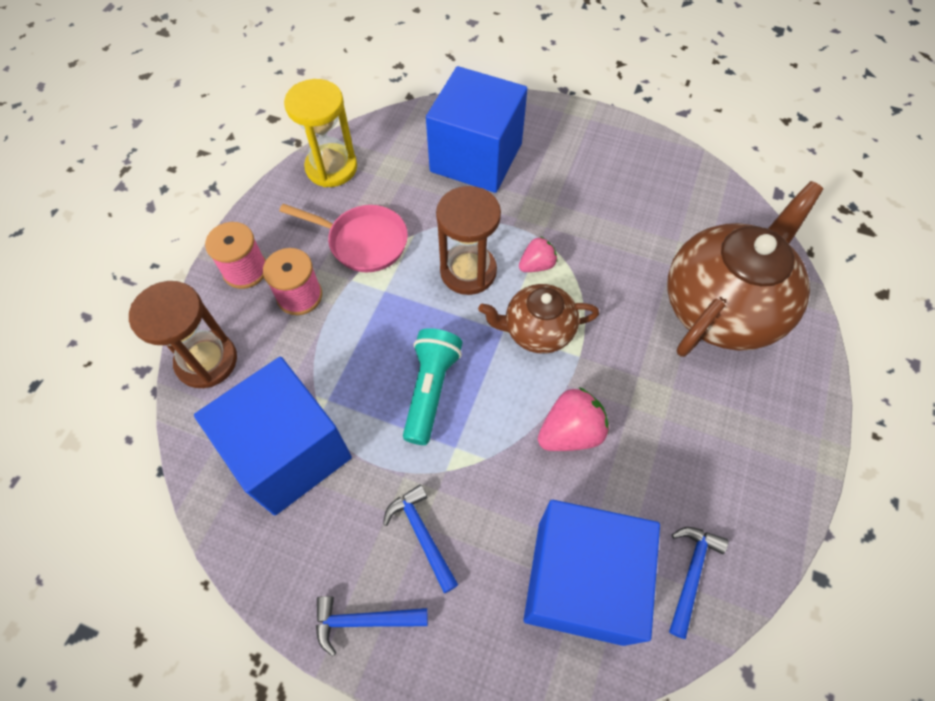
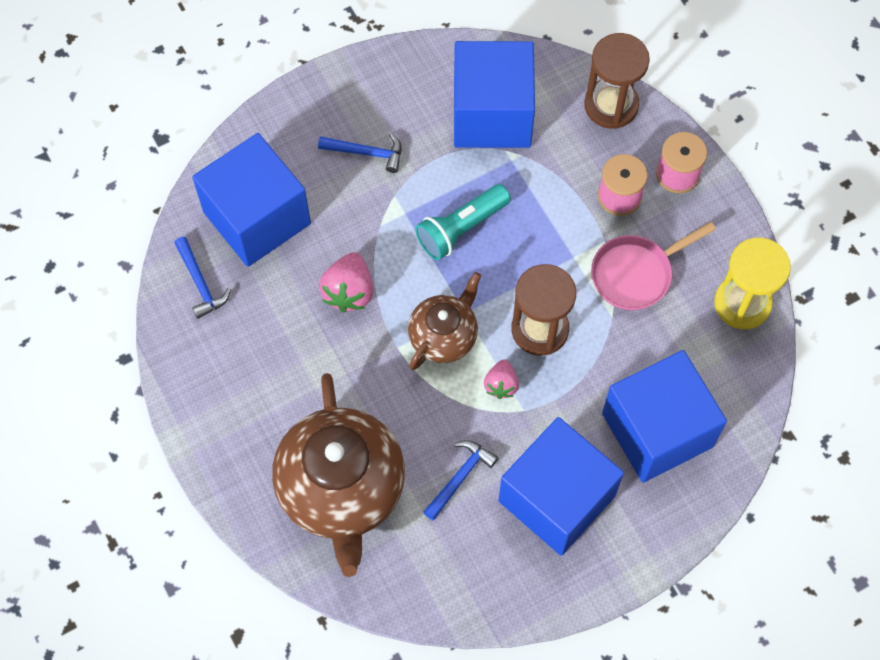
camera: 130 degrees right, 5 degrees up
blue hammer [316,596,428,657] -> blue hammer moved to [423,440,498,520]
turquoise flashlight [403,328,463,445] -> turquoise flashlight turned 90 degrees clockwise [415,184,511,260]
none -> blue cube [498,417,624,556]

